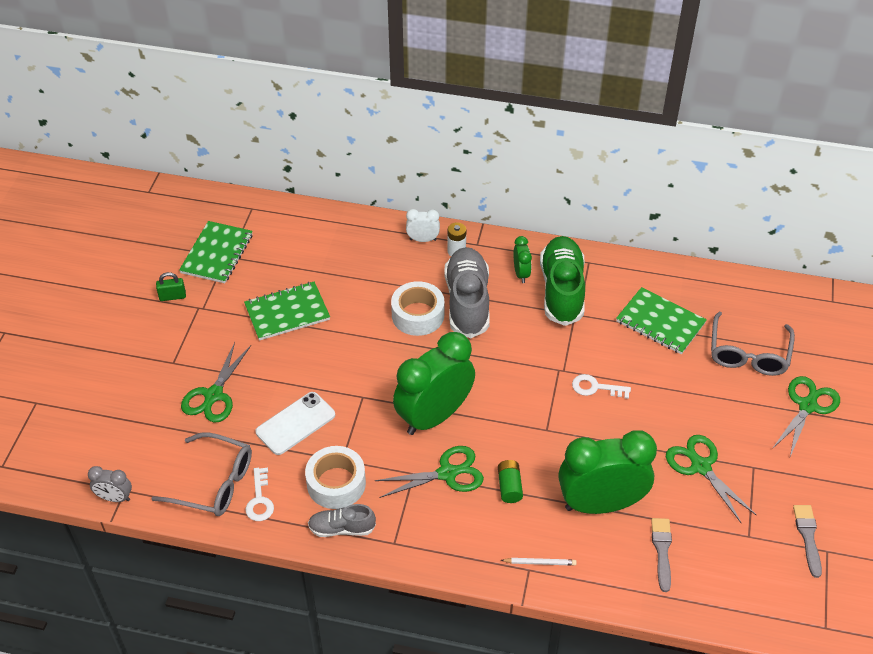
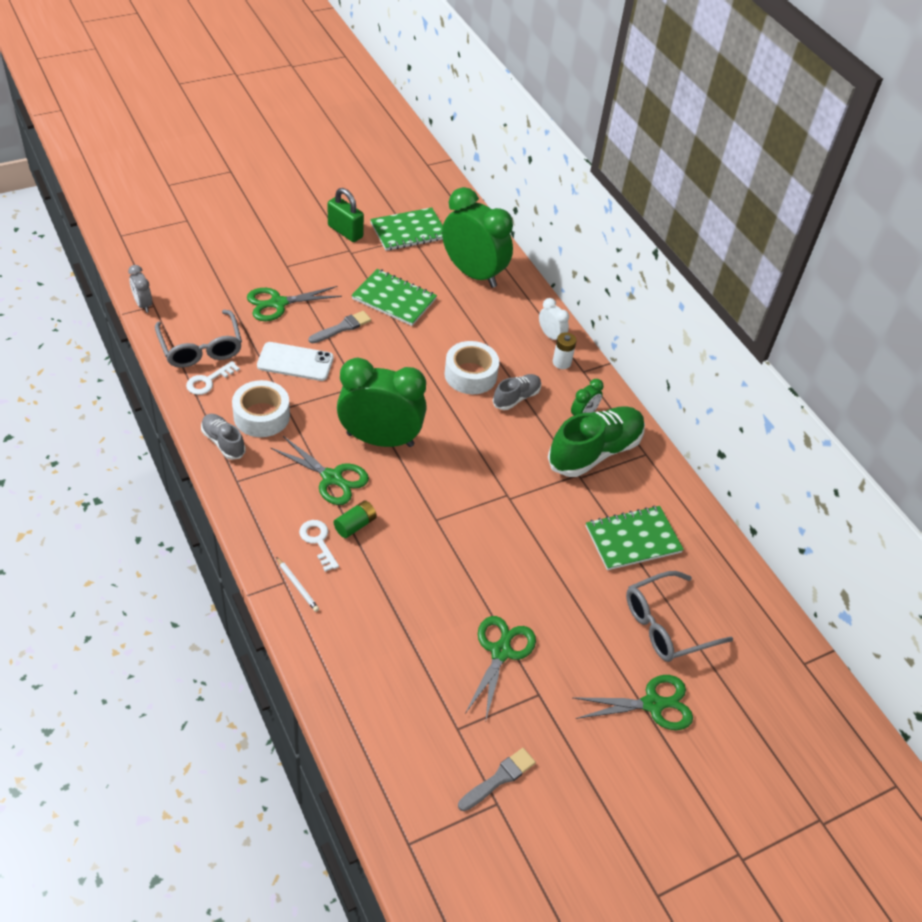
camera: 45 degrees right, 0 degrees up
green padlock [156,272,186,301] -> green padlock [328,188,364,242], size x1.59
grey shoe [445,247,490,338] -> grey shoe [493,374,541,410], size x0.53
green clock [558,430,657,514] -> green clock moved to [442,187,513,288]
white key [572,374,631,399] -> white key moved to [299,520,339,572]
green notebook [616,287,707,354] -> green notebook turned 75 degrees clockwise [586,506,684,570]
grey brush [651,518,672,592] -> grey brush moved to [309,311,371,343]

